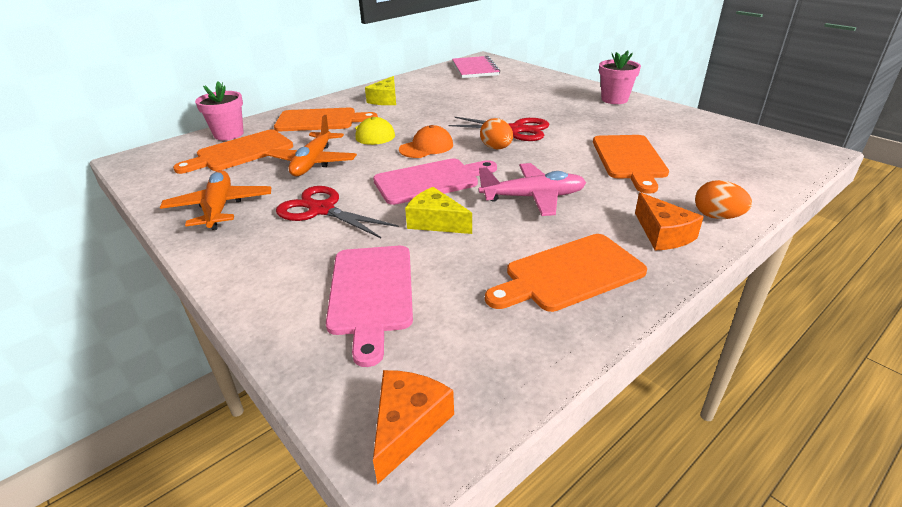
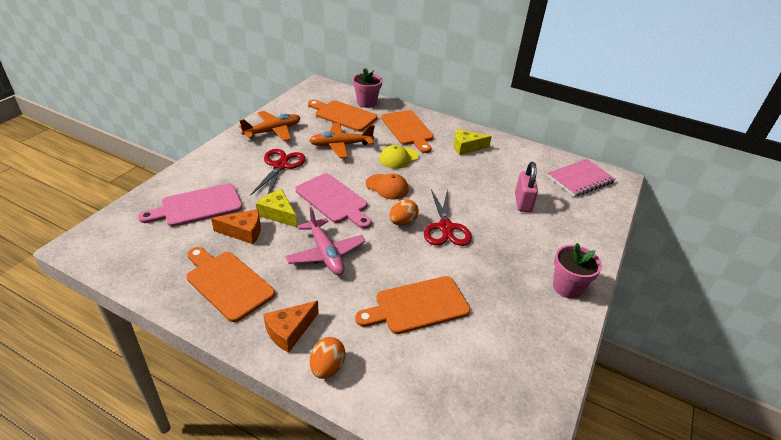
camera: 65 degrees right, 5 degrees up
orange cheese [373,370,454,485] -> orange cheese moved to [211,209,261,244]
yellow cheese [405,187,472,234] -> yellow cheese turned 60 degrees counterclockwise [256,189,297,227]
none -> pink padlock [515,162,538,212]

